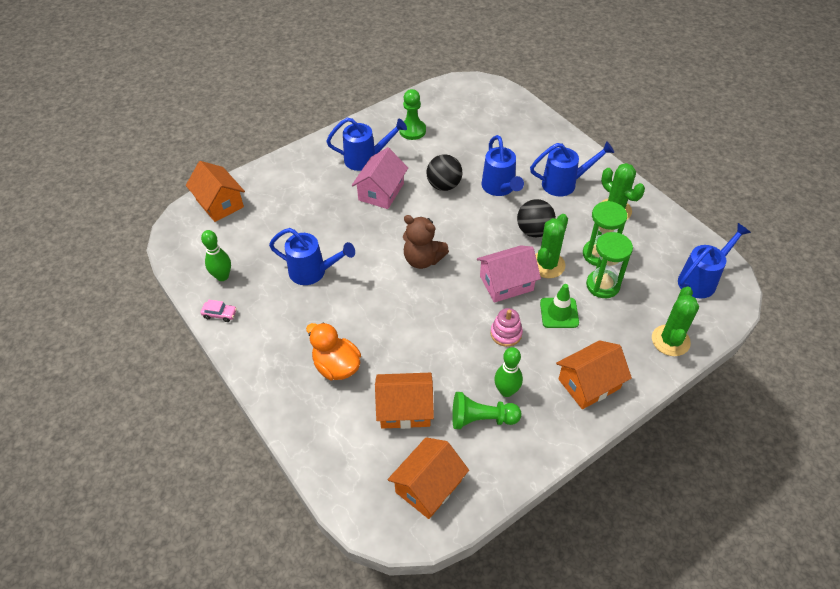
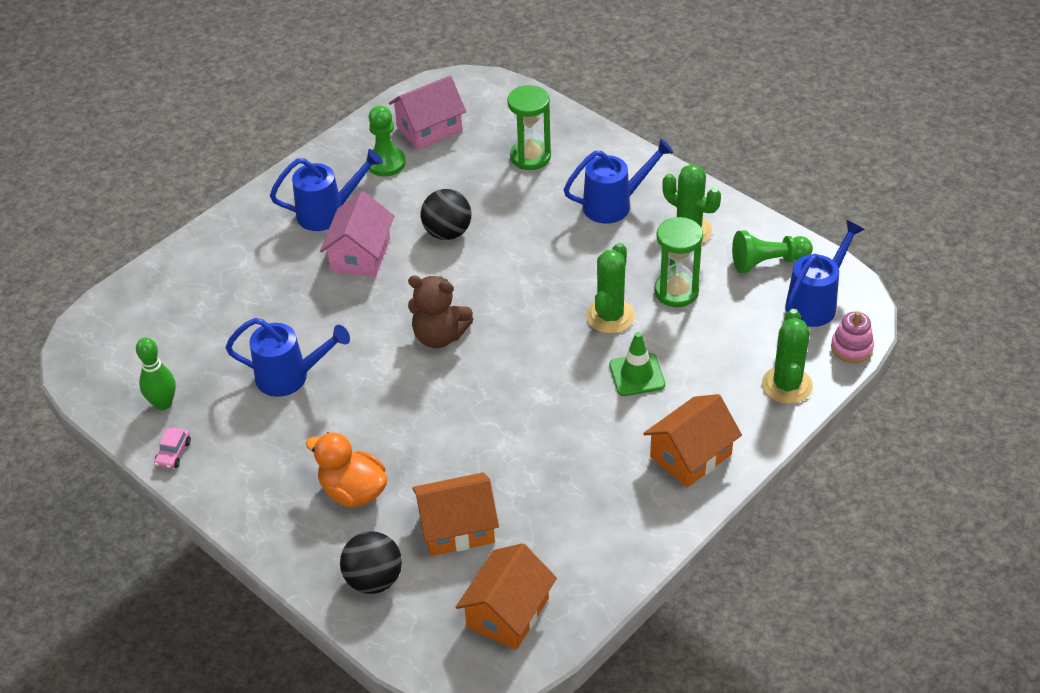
camera: 10 degrees left, 5 degrees down
orange house [186,161,245,222] -> none
pink car [201,300,237,322] -> pink car turned 105 degrees clockwise [154,428,191,469]
green pawn [452,392,521,429] -> green pawn moved to [732,230,813,273]
pink house [477,245,541,303] -> pink house moved to [389,76,466,150]
blue watering can [482,135,524,196] -> none
pink stacking toy [490,308,523,347] -> pink stacking toy moved to [831,311,874,363]
green bowling pin [494,347,523,397] -> none
black ball [517,199,556,237] -> black ball moved to [340,531,402,594]
green hourglass [586,232,633,298] -> green hourglass moved to [507,85,551,170]

